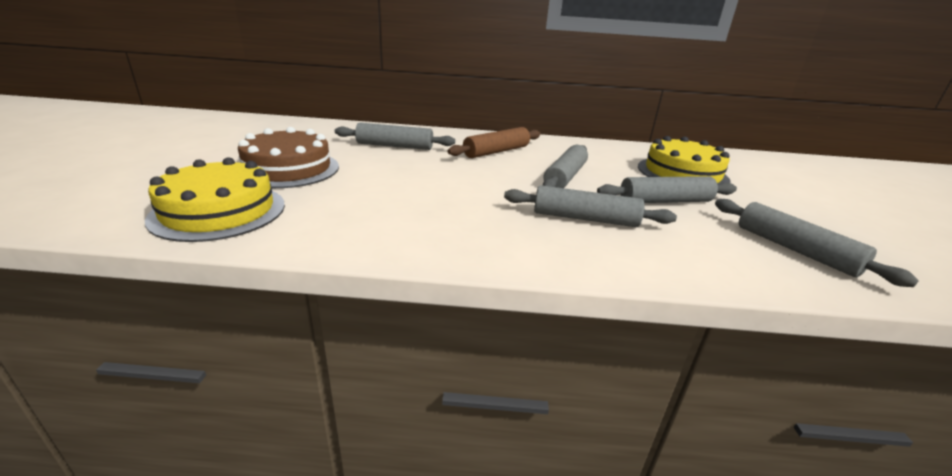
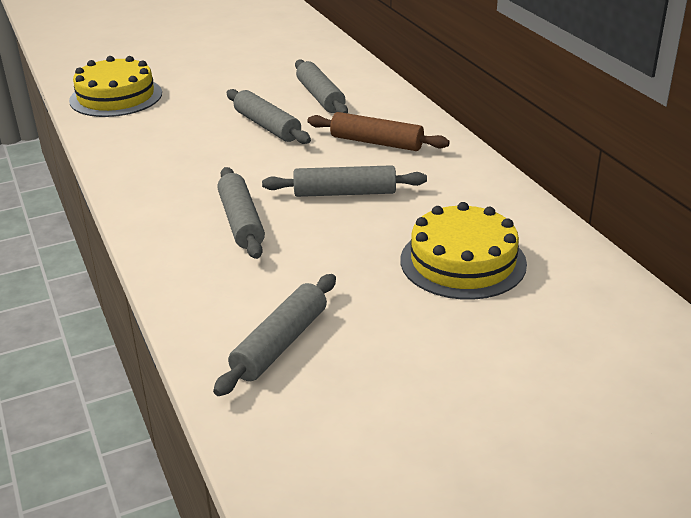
camera: 65 degrees right, 5 degrees up
brown cake [238,127,339,188] -> none
grey rolling pin [597,176,737,203] -> grey rolling pin moved to [227,89,311,144]

